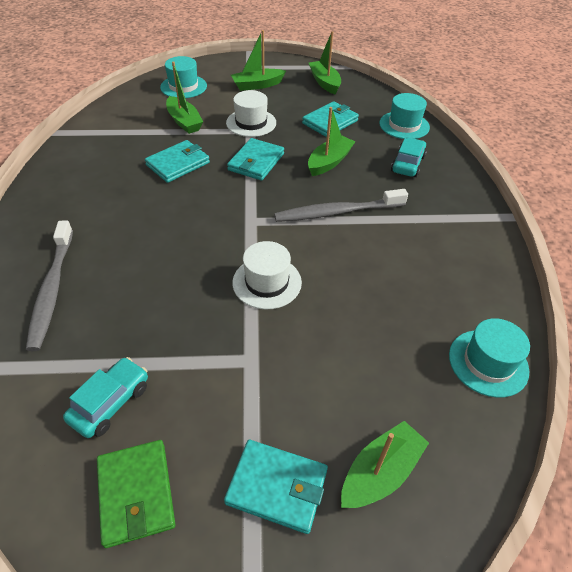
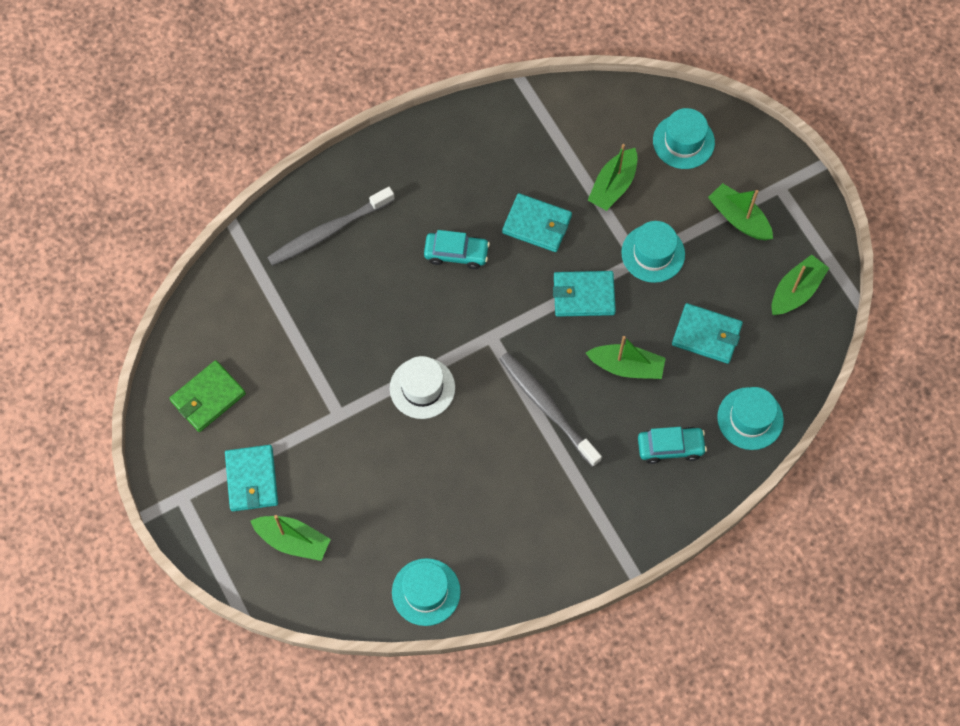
camera: 65 degrees right, 20 degrees up
turquoise car [63,357,148,438] -> turquoise car moved to [424,230,490,269]
white hat [226,90,276,137] -> turquoise hat [621,221,685,283]

